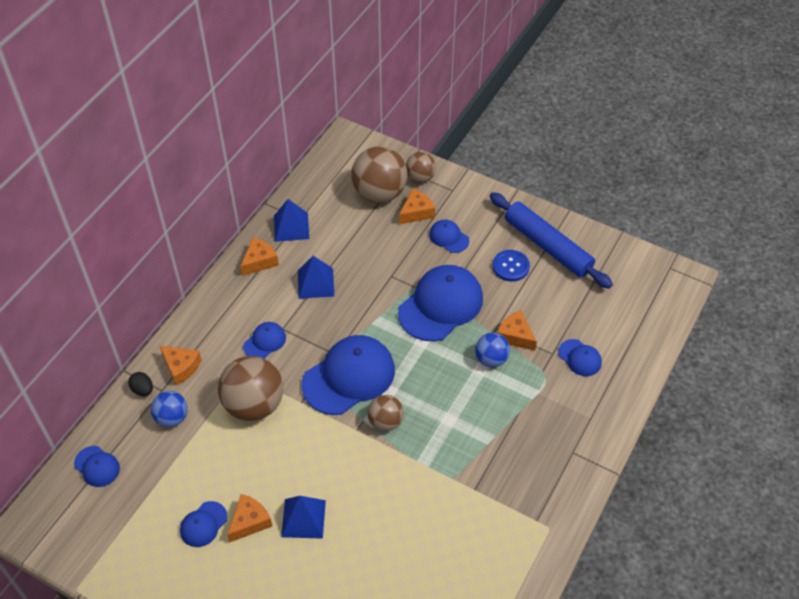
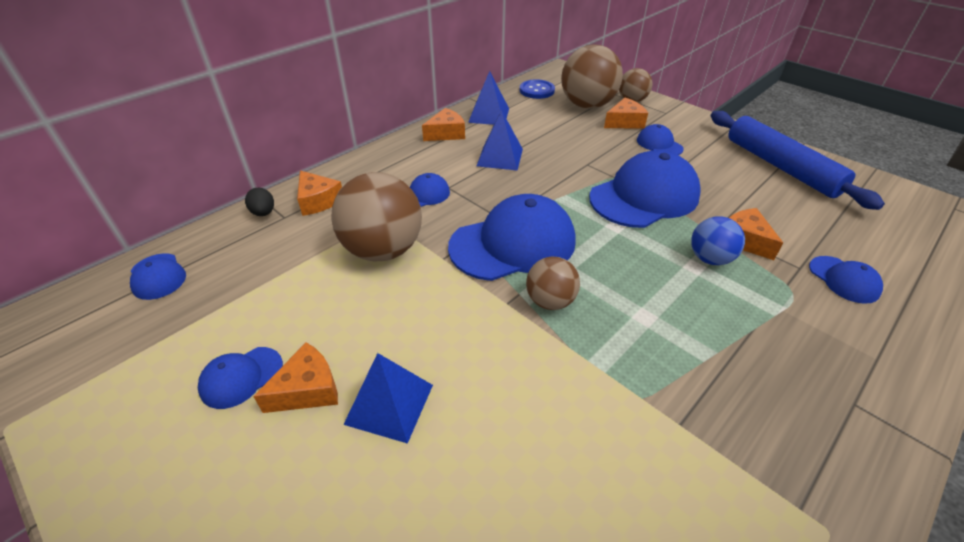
camera: 15 degrees right, 10 degrees down
blue ball [151,391,188,427] -> none
blue button [493,250,530,282] -> blue button moved to [520,79,555,99]

